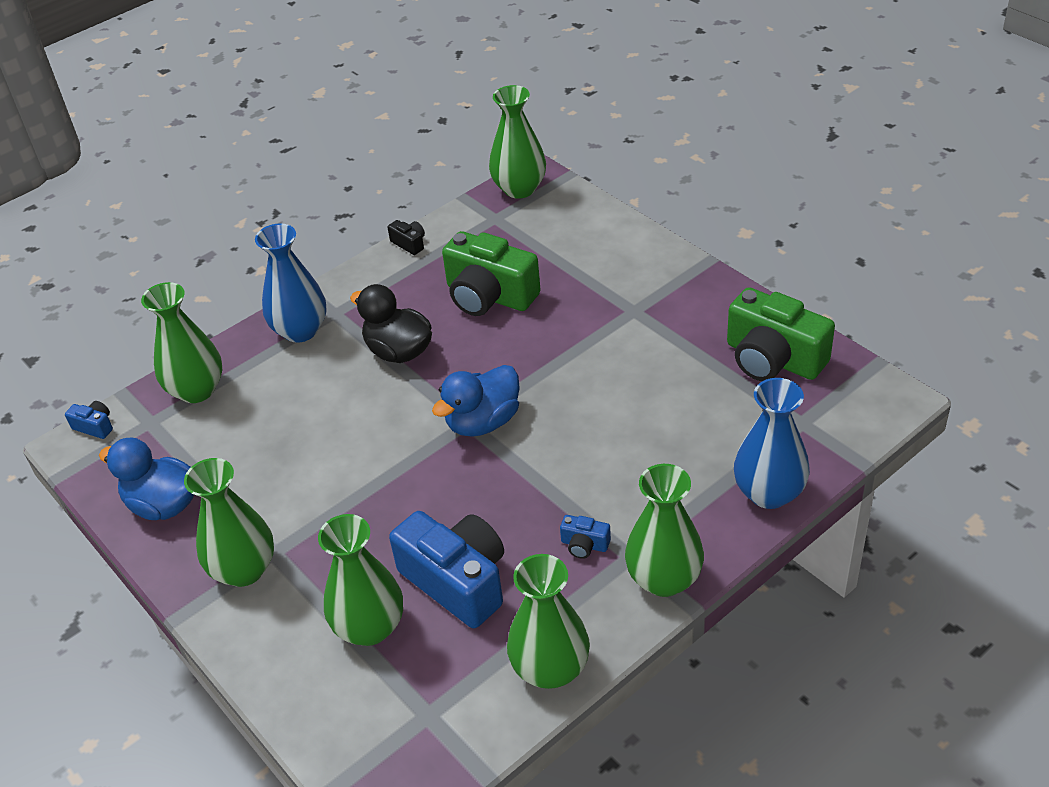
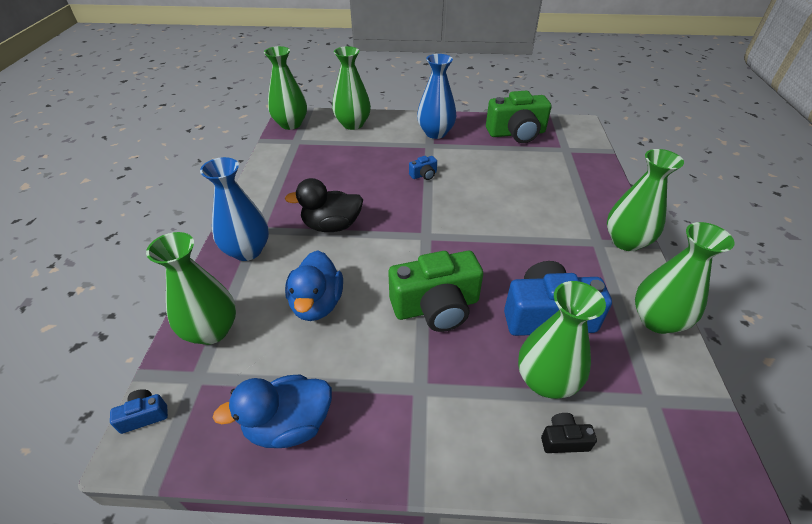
camera: 50 degrees left, 0 degrees up
green vase [184,458,274,587] -> green vase moved to [332,46,371,130]
black camera [387,220,425,255] -> black camera moved to [541,413,597,453]
blue duck [432,365,520,437] -> blue duck moved to [285,250,343,321]
green camera [442,231,541,316] -> green camera moved to [388,251,483,332]
blue camera [560,515,611,559] -> blue camera moved to [409,156,437,180]
blue vase [734,378,810,509] -> blue vase moved to [417,54,456,139]

